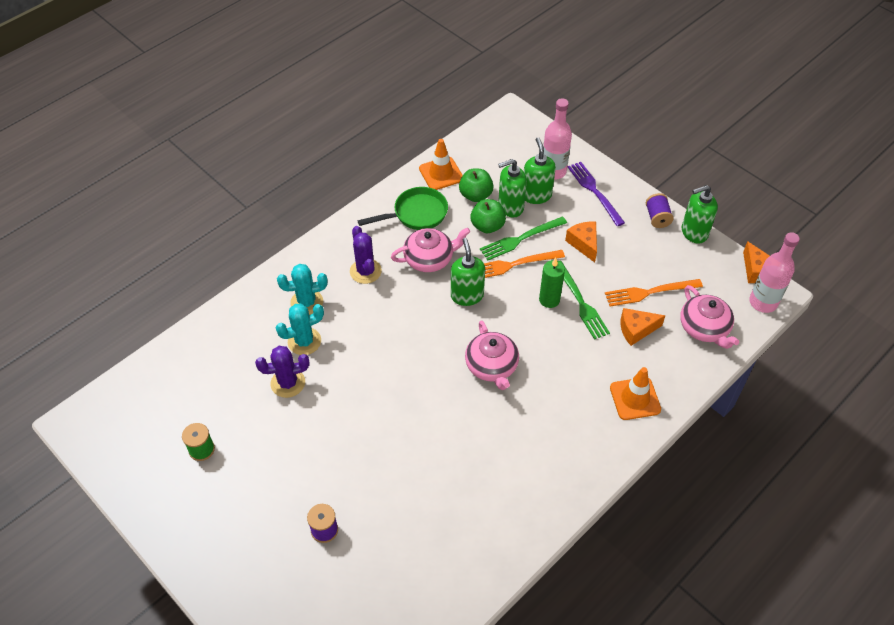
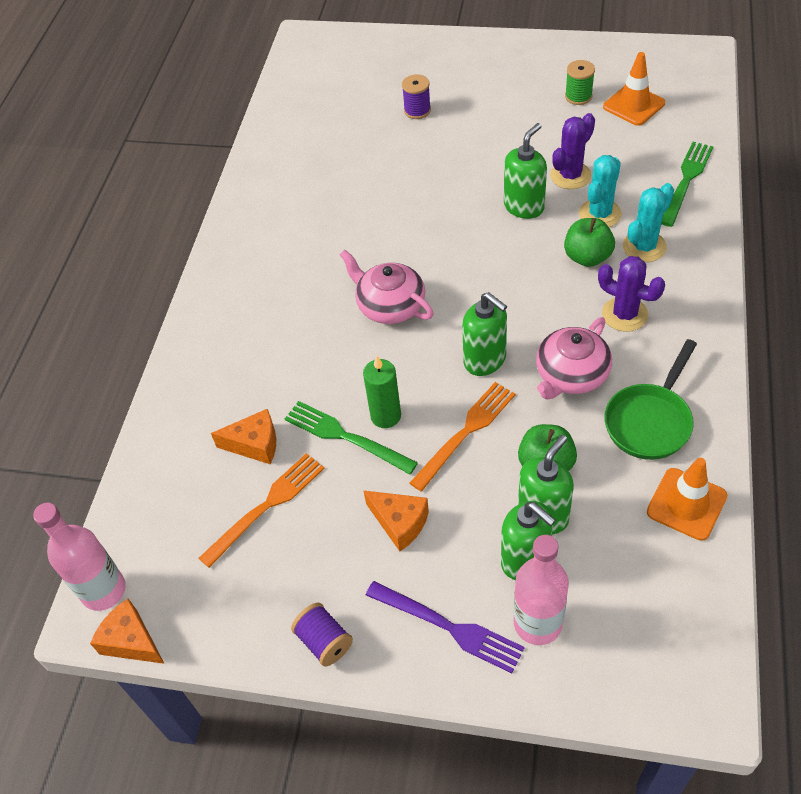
camera: 150 degrees right, 0 degrees up
green apple [459,169,494,202] -> green apple moved to [564,218,615,267]
green fork [480,216,567,260] -> green fork moved to [661,142,714,227]
orange traffic cone [610,367,661,420] -> orange traffic cone moved to [603,52,665,126]
orange cheese [620,308,666,346] -> orange cheese turned 45 degrees clockwise [211,409,276,464]
pink teapot [680,285,739,349] -> none
green soap dispenser [682,185,718,244] -> green soap dispenser moved to [504,123,547,219]

